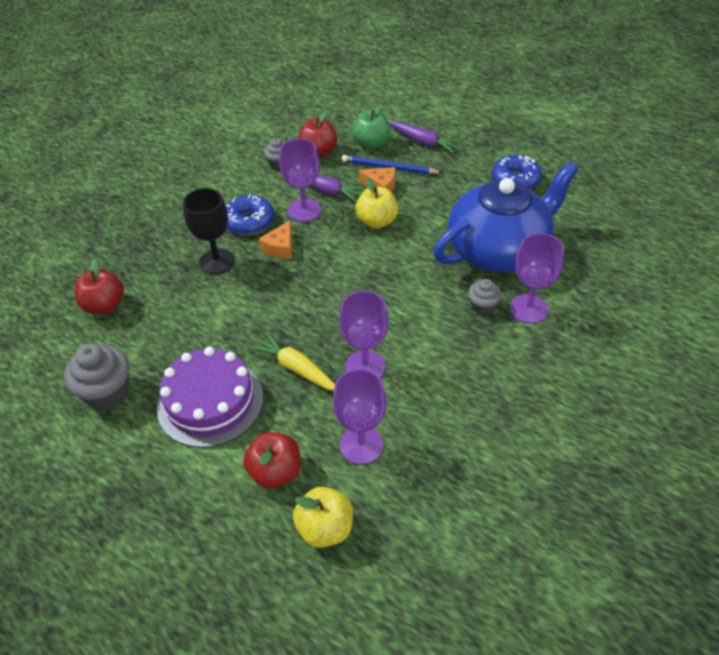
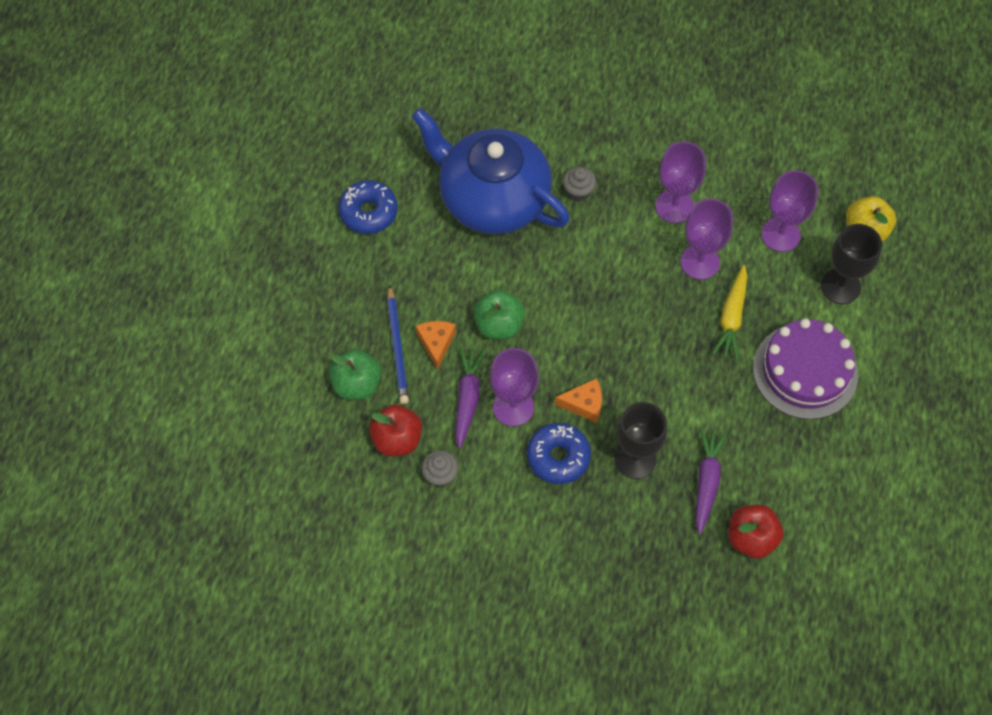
camera: 115 degrees left, 15 degrees up
grey cupcake [64,343,129,410] -> none
red apple [243,432,301,489] -> black goblet [821,224,882,304]
yellow apple [355,178,398,229] -> green apple [474,290,525,340]
purple carrot [389,121,463,153] -> purple carrot moved to [695,428,727,534]
purple goblet [510,233,564,323] -> purple goblet moved to [655,142,706,223]

